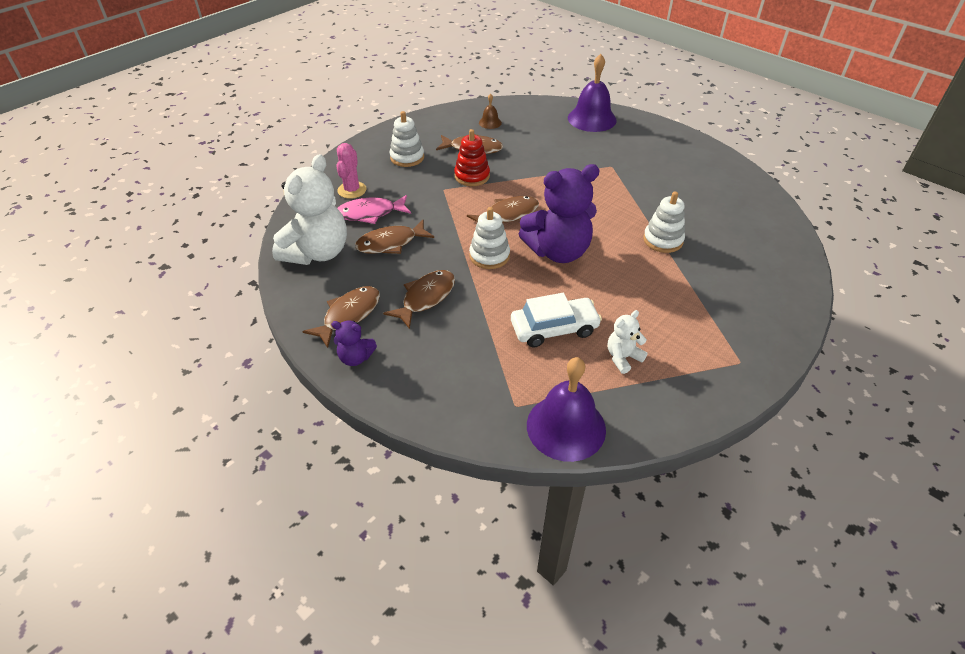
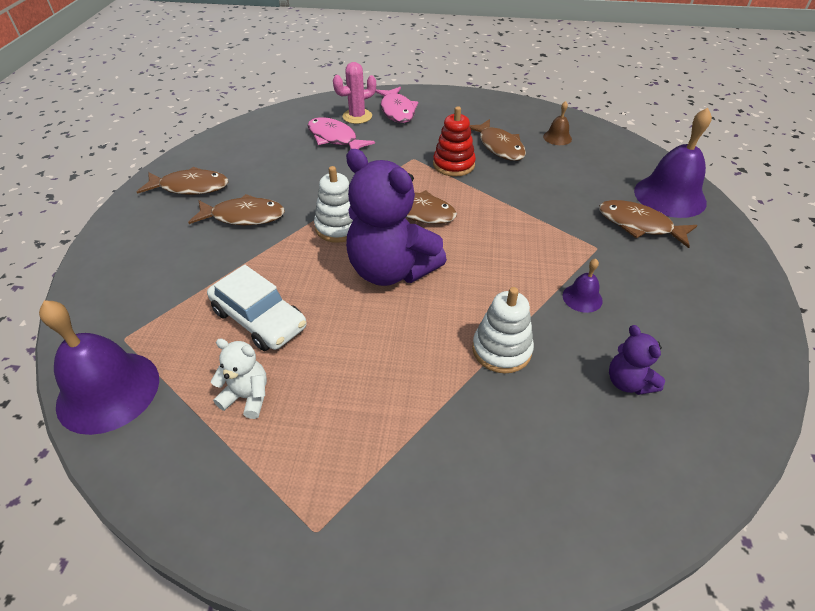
camera: 55 degrees right, 0 degrees up
white teddy bear [272,154,347,265] -> none
purple teddy bear [331,321,377,366] -> purple teddy bear moved to [609,325,665,395]
brown fish [355,219,434,254] -> brown fish moved to [599,200,697,248]
white stacking toy [390,111,424,167] -> none
none -> pink fish [375,87,418,123]
none -> purple bell [563,259,603,313]

